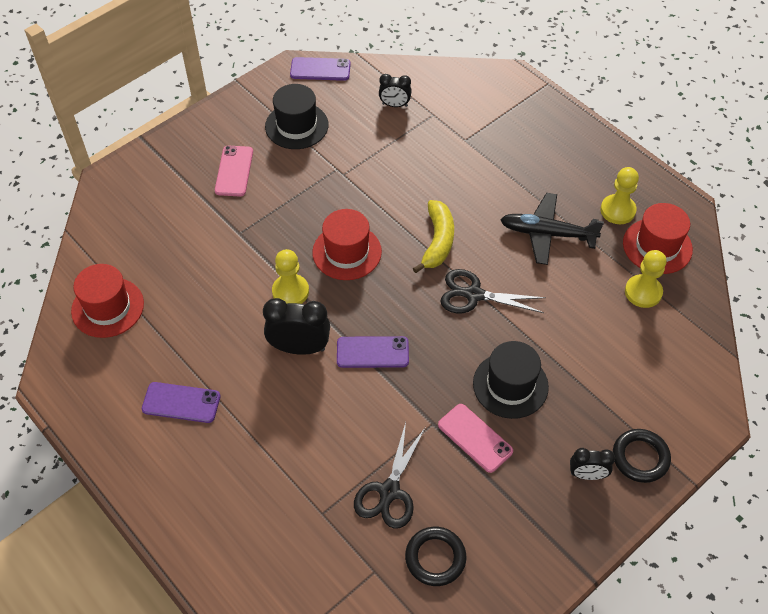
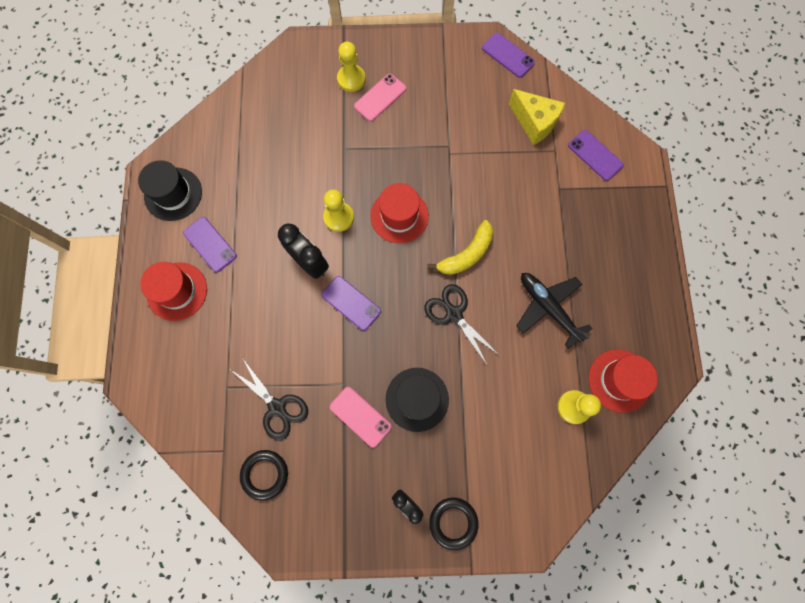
camera: 40 degrees right, 20 degrees up
red hat [71,264,144,338] -> red hat moved to [140,262,207,321]
black hat [265,84,329,149] -> black hat moved to [138,160,202,221]
black scissors [354,422,426,529] -> black scissors turned 105 degrees counterclockwise [231,359,308,440]
black clock [379,74,412,107] -> yellow cheese [509,89,565,145]
pink phone [438,404,513,473] -> pink phone turned 45 degrees counterclockwise [330,387,392,448]
yellow pawn [600,167,639,224] -> yellow pawn moved to [337,42,366,92]
none -> purple phone [568,130,624,181]

